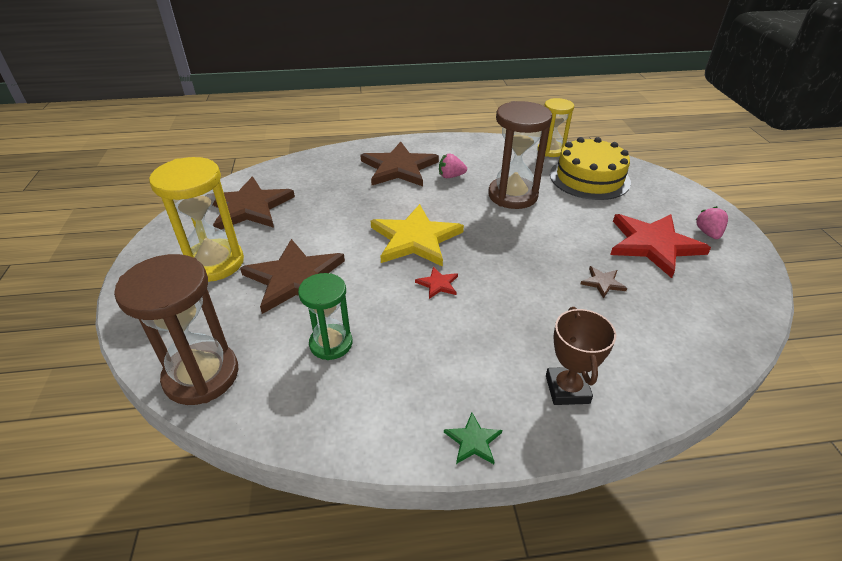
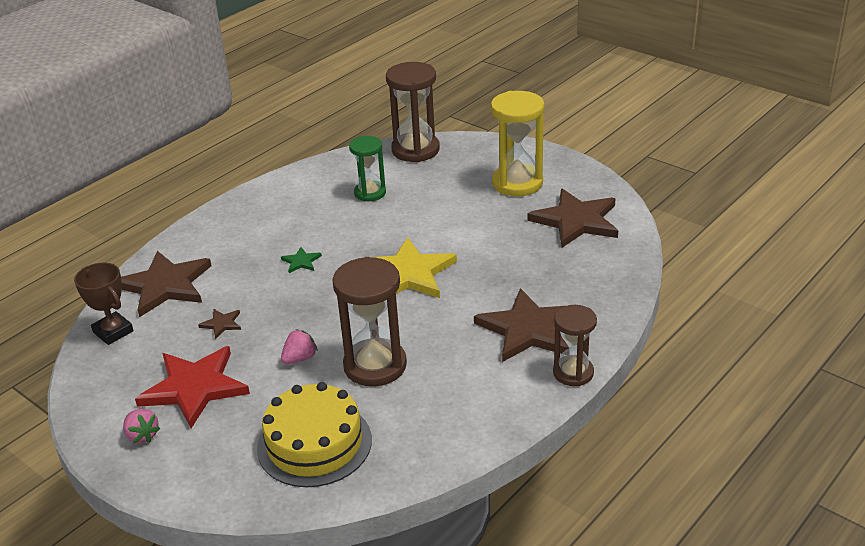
camera: 140 degrees right, 5 degrees down
brown star [240,239,345,314] -> brown star moved to [121,251,212,317]
red star [415,267,458,299] -> none
pink strawberry [439,154,467,178] -> pink strawberry moved to [281,329,318,364]
green star [444,413,502,464] -> green star moved to [281,247,322,273]
yellow hourglass [538,98,574,157] -> none
brown trophy [546,307,616,405] -> brown trophy moved to [74,263,134,345]
none -> brown hourglass [553,305,597,386]

